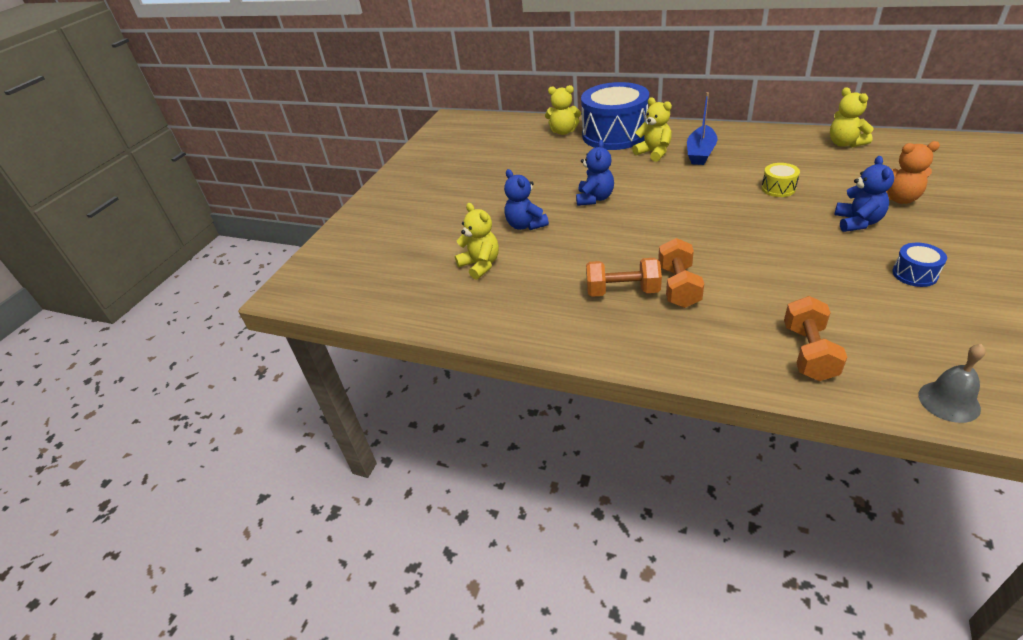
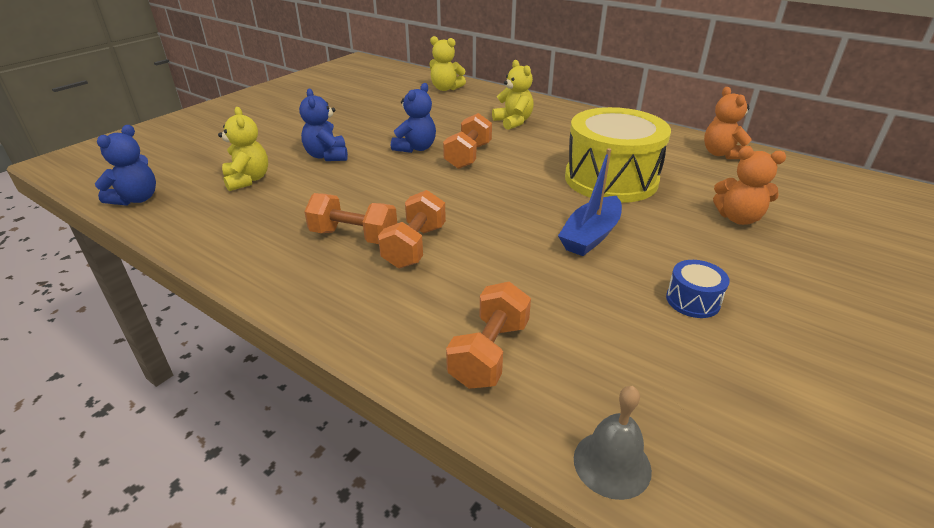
camera: 10 degrees right, 5 degrees down
blue drum [581,82,649,150] -> none
blue boat [687,92,717,165] -> blue boat moved to [558,148,622,256]
yellow drum [761,163,800,197] -> yellow drum [565,107,671,203], size x2.43
yellow teddy bear [830,88,874,147] -> orange teddy bear [704,87,752,159]
blue teddy bear [835,156,895,232] -> blue teddy bear moved to [95,125,156,206]
none -> orange dumbbell [443,113,492,169]

